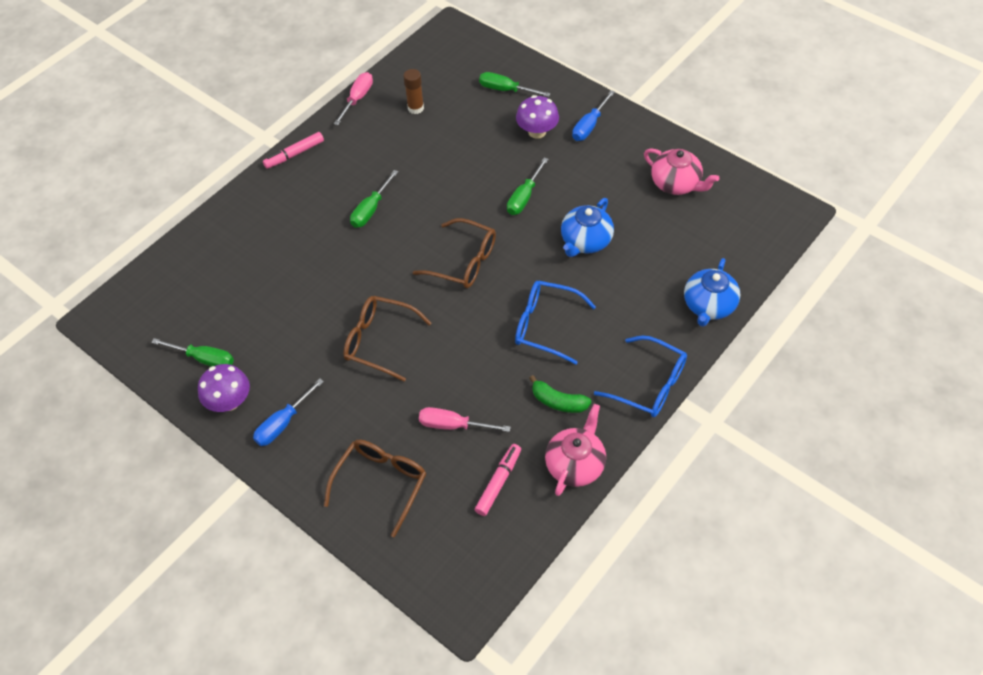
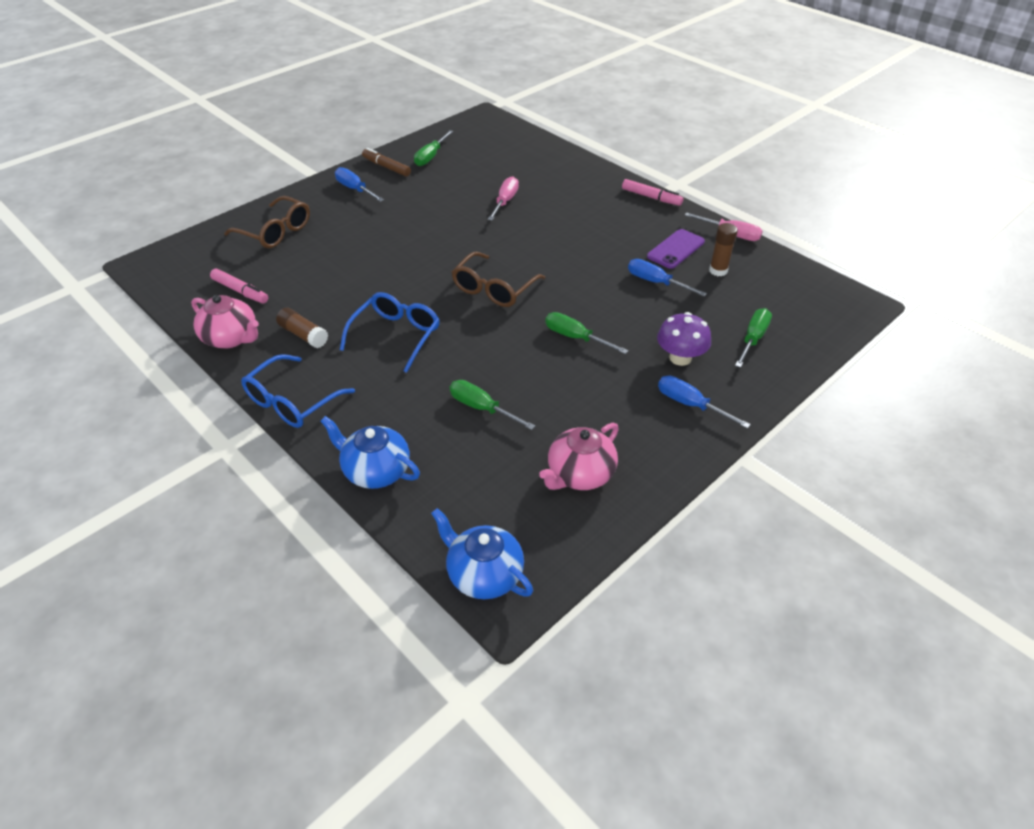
camera: 95 degrees right, 10 degrees down
purple mushroom [198,364,250,412] -> brown marker [362,148,411,177]
pink marker [263,132,324,169] -> pink marker turned 150 degrees clockwise [622,179,683,206]
brown glasses [343,296,432,381] -> none
green screwdriver [350,170,398,228] -> green screwdriver moved to [450,380,535,430]
pink screwdriver [419,407,511,432] -> pink screwdriver moved to [488,176,519,220]
green banana [529,375,591,413] -> brown glue stick [276,308,328,348]
blue teapot [561,198,614,257] -> blue teapot moved to [431,508,533,599]
none -> blue screwdriver [628,259,707,296]
none -> purple phone [647,229,705,269]

